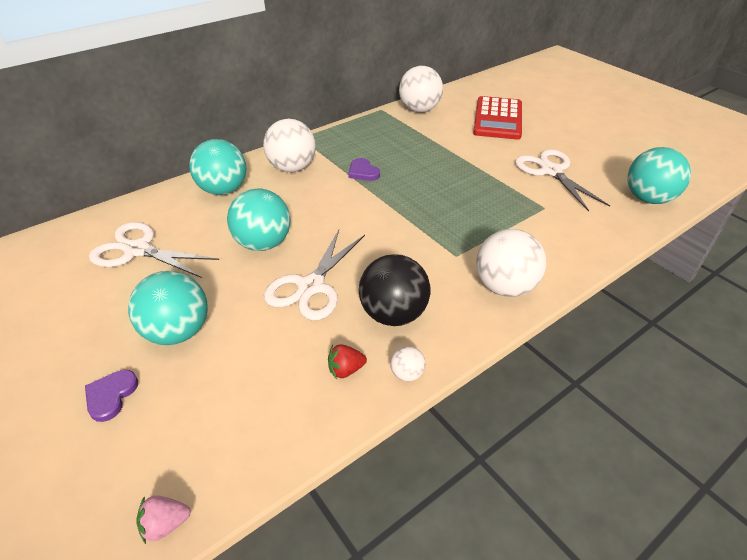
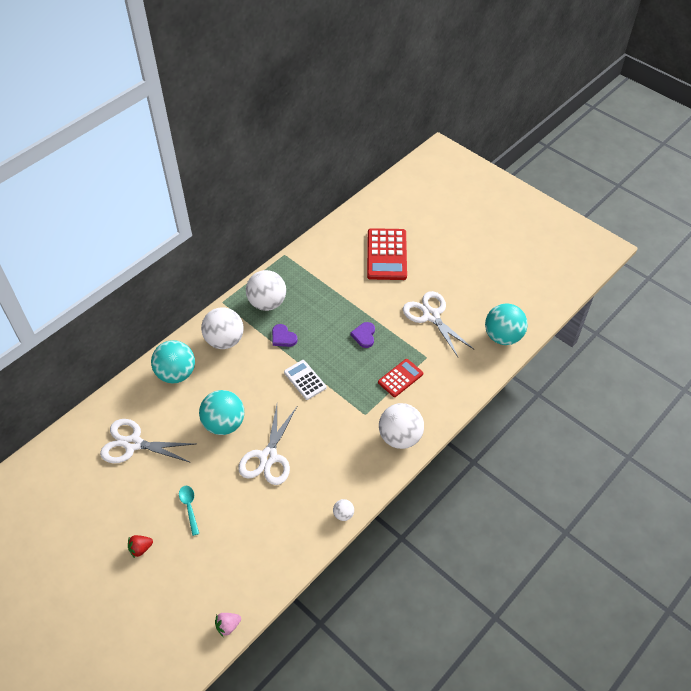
camera: 10 degrees left, 10 degrees up
purple heart [85,370,138,422] -> purple heart moved to [350,322,375,348]
turquoise ball [128,271,208,345] -> turquoise spoon [179,486,199,536]
red strawberry [328,344,367,379] -> red strawberry moved to [128,535,153,558]
black ball [359,254,431,326] -> none
white ball [399,66,443,112] -> white ball moved to [246,270,286,311]
none -> white calculator [284,360,326,400]
none -> red calculator [378,359,423,397]

